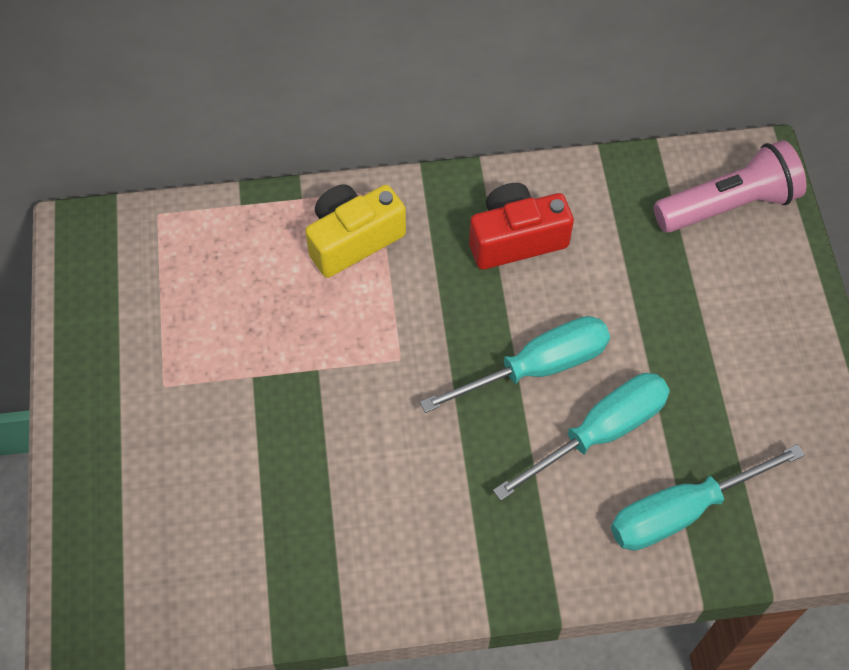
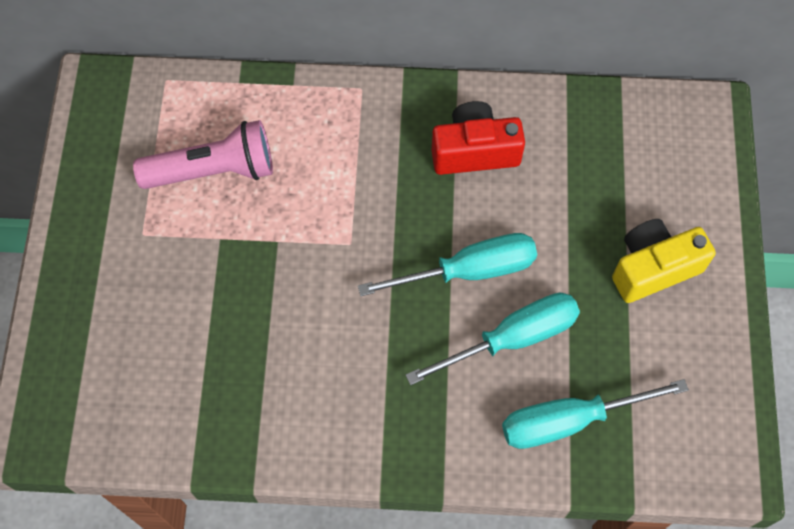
camera: 10 degrees right, 5 degrees up
yellow camera [305,184,406,278] -> yellow camera moved to [612,219,716,303]
pink flashlight [654,140,806,233] -> pink flashlight moved to [133,120,273,189]

